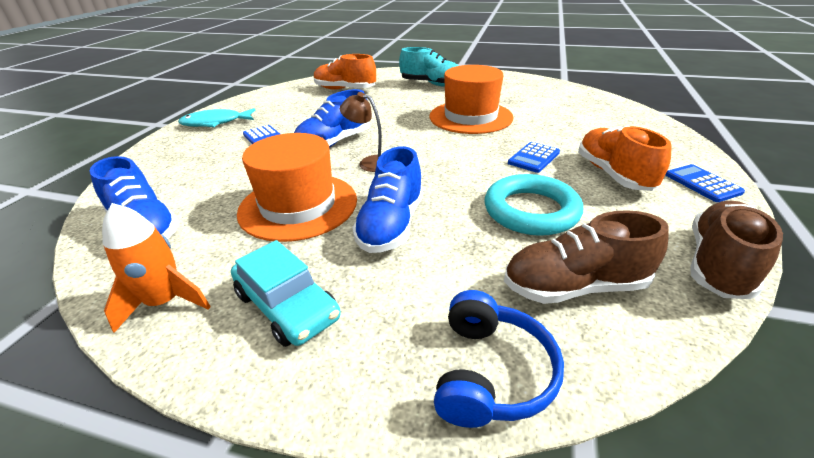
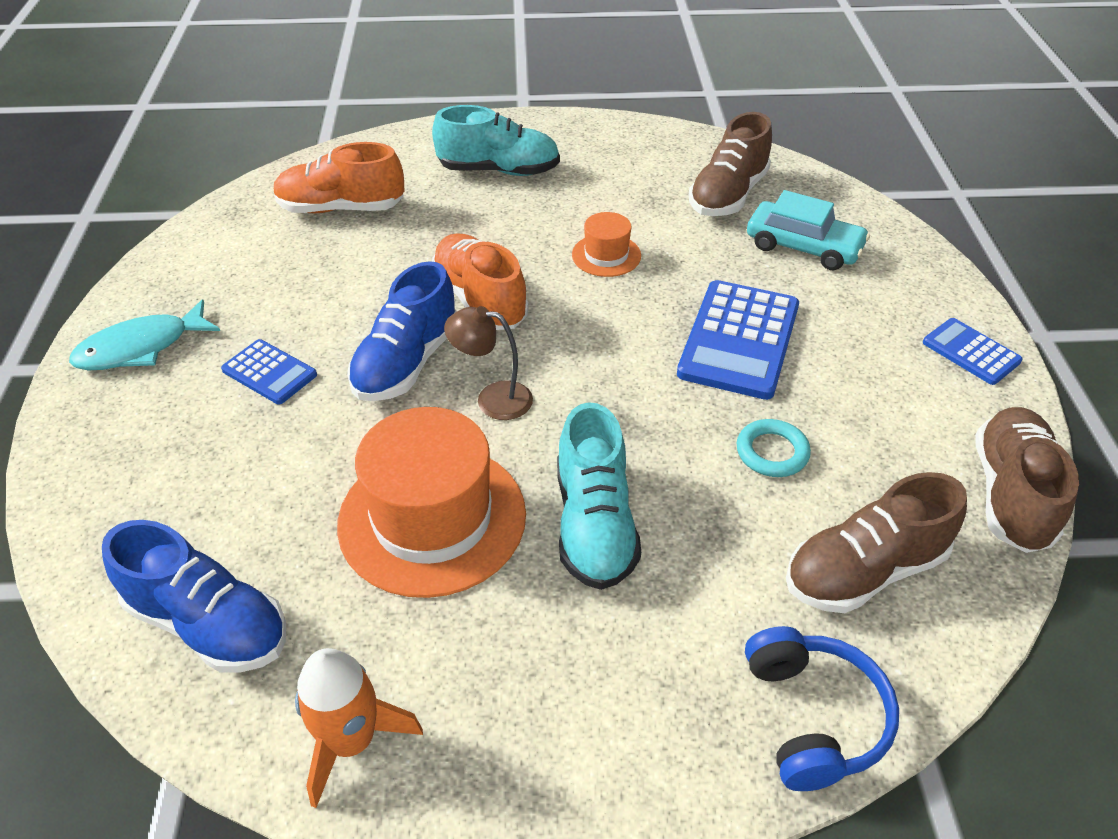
camera: 20 degrees left, 10 degrees up
turquoise car [231,240,341,347] -> turquoise car moved to [747,190,870,270]
blue shoe [352,146,423,253] -> turquoise shoe [557,402,641,590]
orange hat [429,65,514,134] -> orange hat [572,212,641,277], size x0.49
turquoise ring [485,174,583,236] -> turquoise ring [737,419,811,477], size x0.54
blue calculator [508,142,560,173] -> blue calculator [677,280,799,400], size x1.83
orange shoe [578,125,672,191] -> orange shoe moved to [432,233,529,330]
none -> brown shoe [689,112,772,216]

